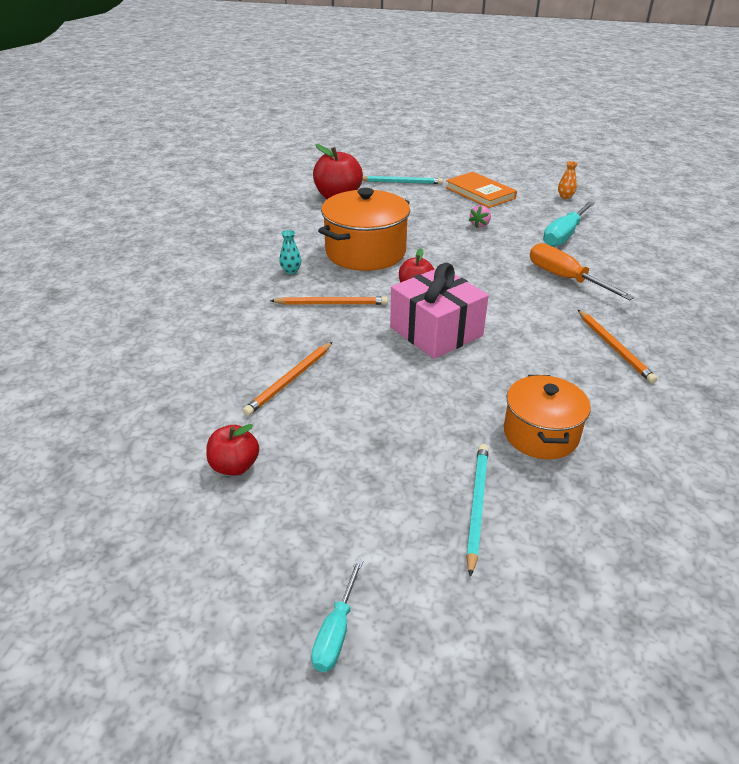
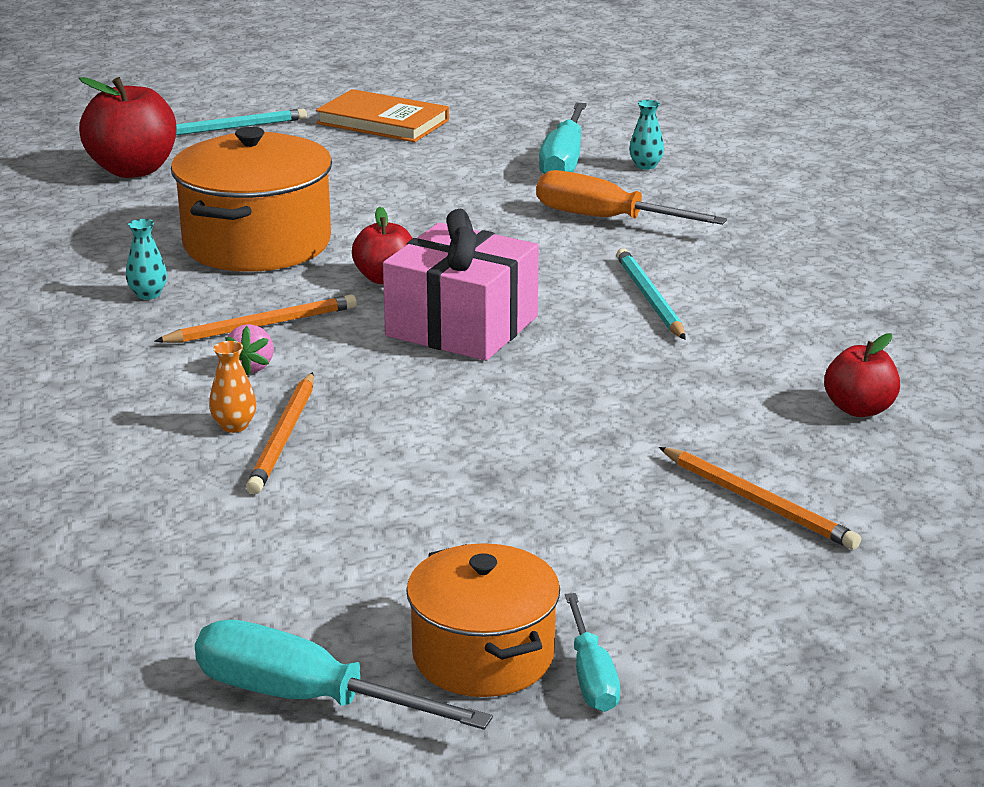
camera: 25 degrees left, 10 degrees down
red apple [207,424,259,475] -> red apple moved to [824,333,900,417]
turquoise pencil [466,444,489,577] -> turquoise pencil moved to [616,248,686,339]
pink strawberry [469,205,491,228] -> pink strawberry moved to [225,324,274,376]
orange pot [504,375,591,459] -> orange pot moved to [406,543,560,697]
orange vase [558,161,578,199] -> orange vase moved to [209,341,256,433]
orange pencil [578,310,658,383] -> orange pencil moved to [659,447,861,550]
none -> turquoise screwdriver [195,620,493,730]
none -> turquoise vase [629,100,664,170]

